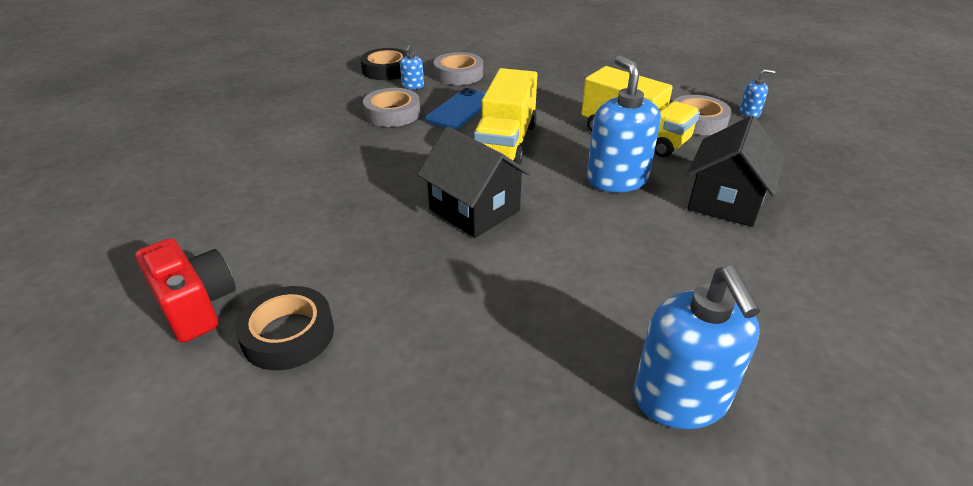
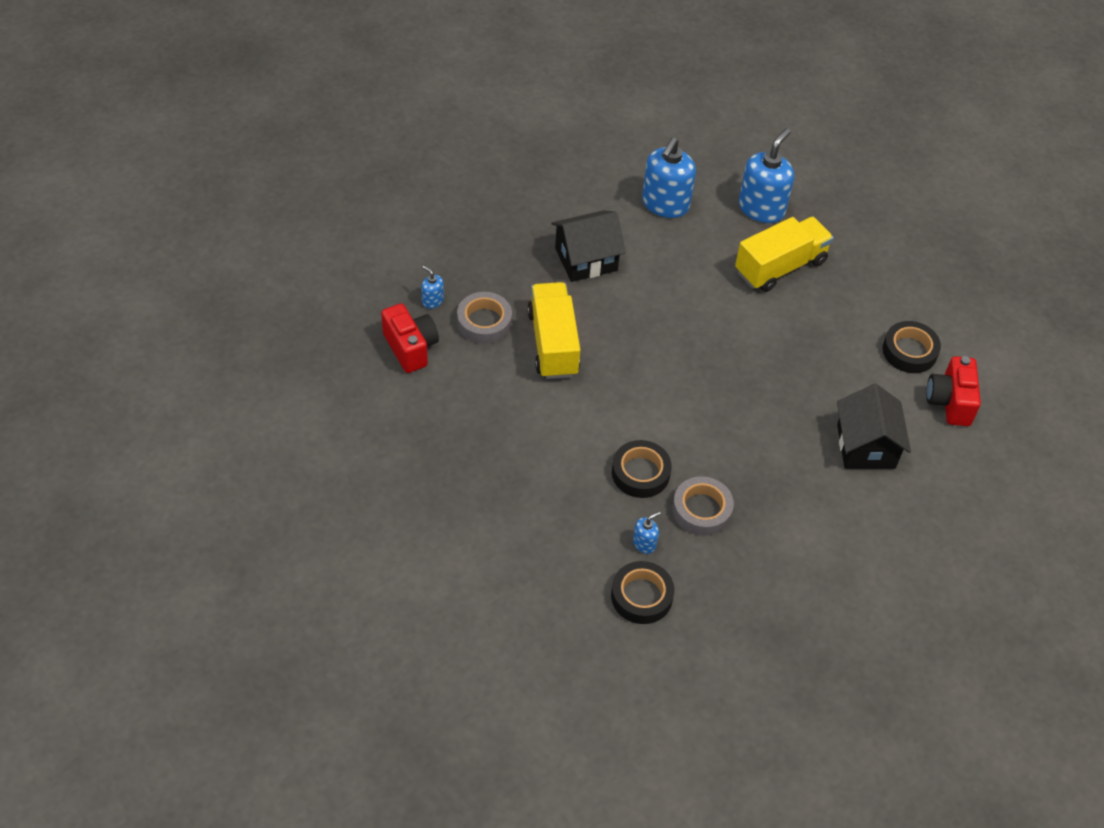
camera: 140 degrees left, 15 degrees up
black house [417,126,531,238] -> black house moved to [837,384,911,469]
blue phone [426,88,485,129] -> black tape [612,440,672,498]
grey tape [434,52,483,85] -> none
yellow truck [474,68,537,165] -> yellow truck moved to [735,217,834,292]
blue soap dispenser [587,56,661,192] -> blue soap dispenser moved to [642,137,696,218]
none -> red camera [381,303,439,373]

